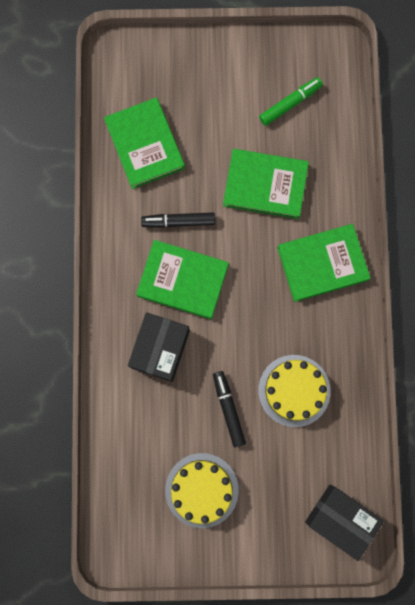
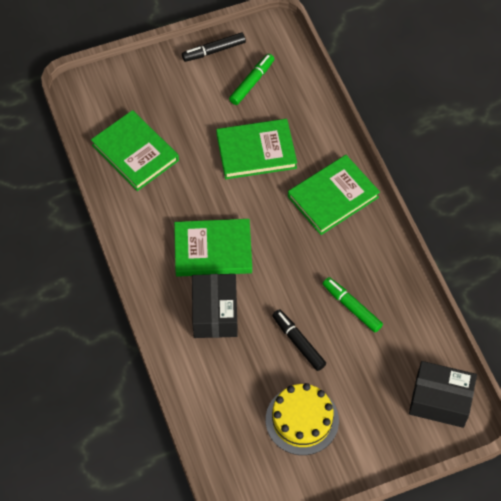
camera: 20 degrees left, 20 degrees down
black marker [141,212,215,228] -> black marker moved to [182,32,246,62]
yellow cake [258,355,330,427] -> green marker [323,277,383,333]

